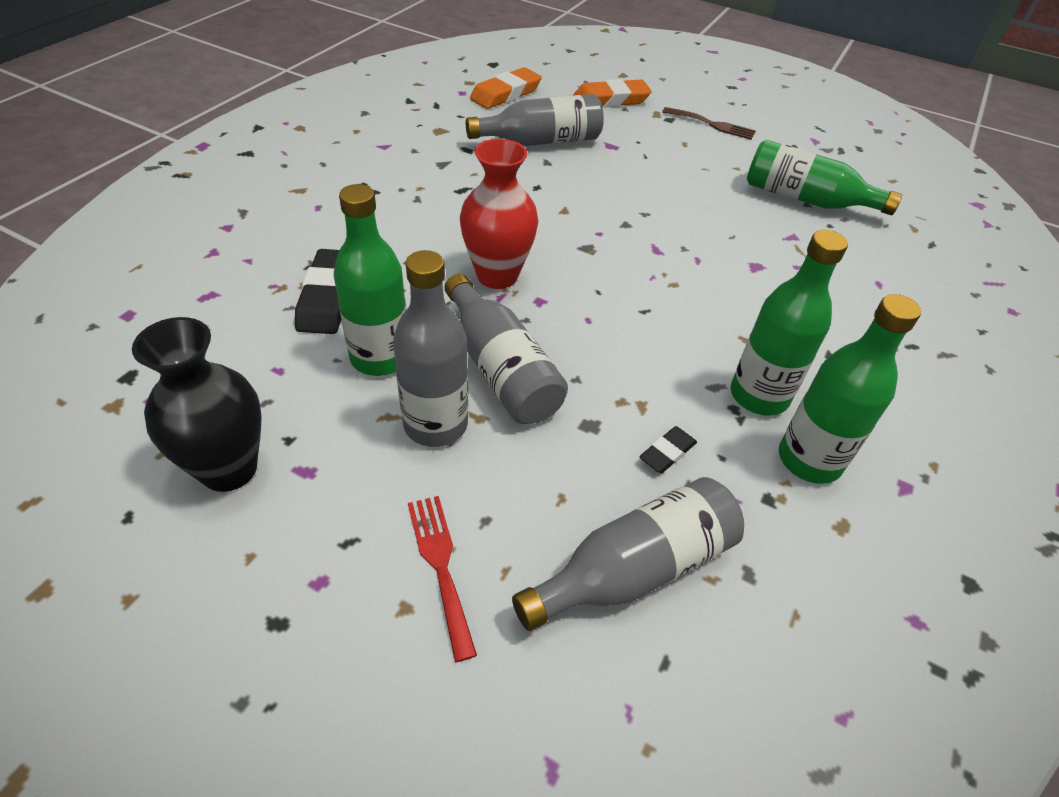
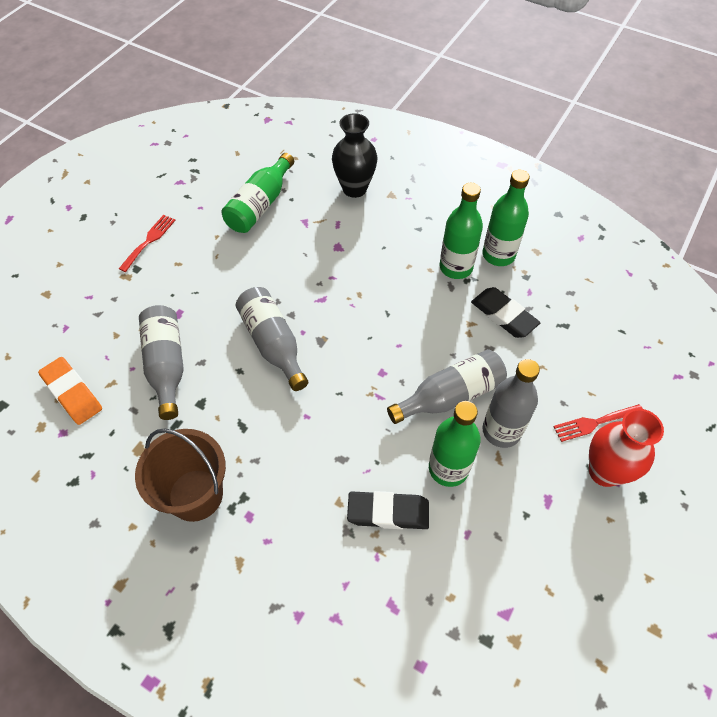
camera: 85 degrees left, 10 degrees up
black vase [132,317,262,492] -> black vase moved to [332,113,377,198]
red vase [460,139,538,289] -> red vase moved to [589,408,664,487]
grey bottle [512,477,744,631] -> grey bottle moved to [236,287,308,391]
orange eraser [574,79,652,108] -> none
black eraser [639,426,697,473] -> black eraser [471,287,540,338], size x1.86
brown fork [662,107,756,140] -> red fork [119,215,176,272]
none -> brown bucket [135,428,226,522]

